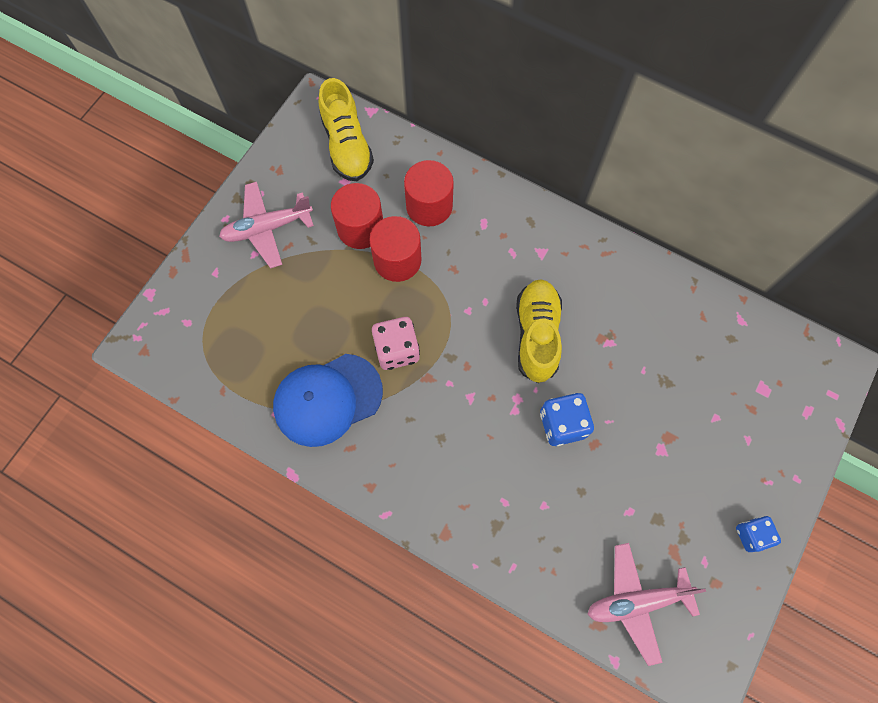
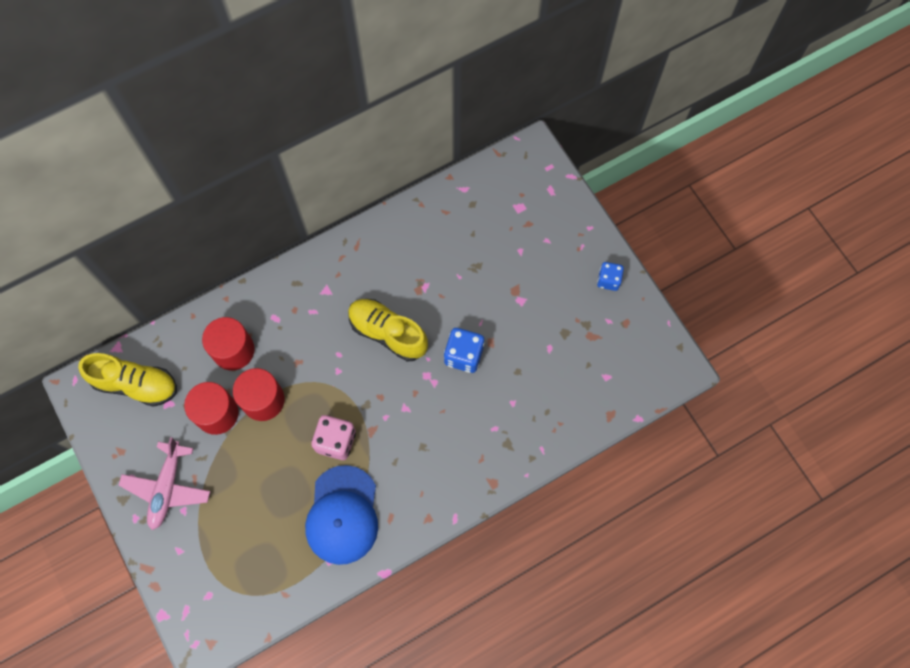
camera: 60 degrees left, 0 degrees up
pink plane [587,543,706,666] -> none

